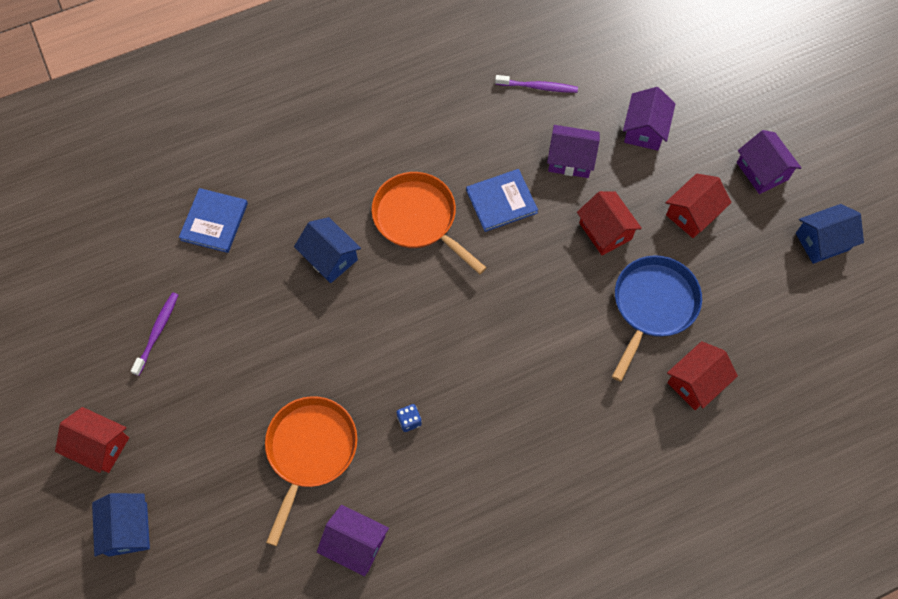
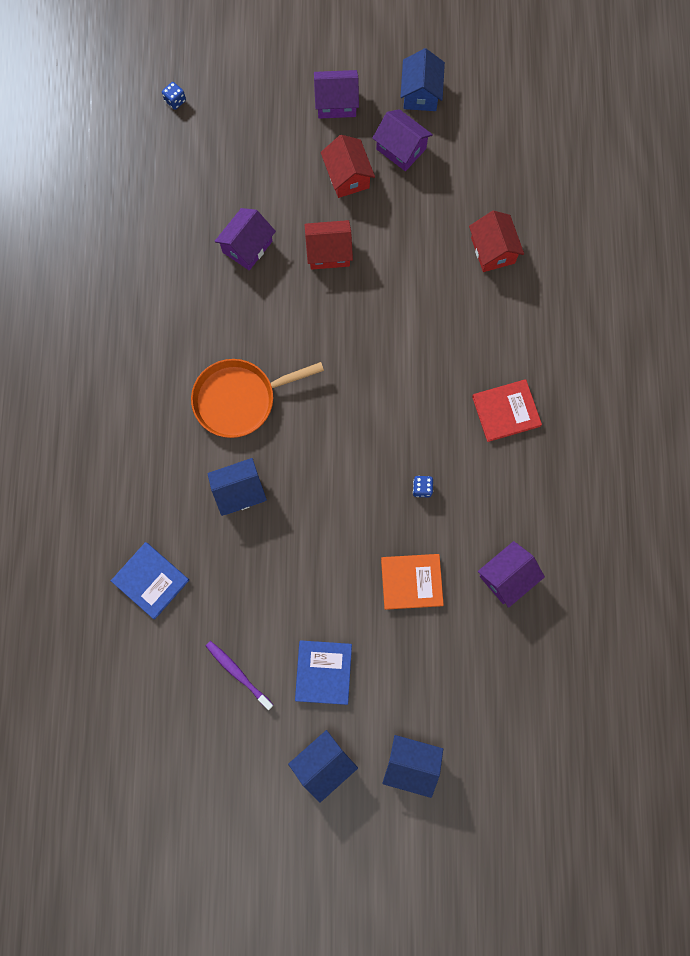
camera: 65 degrees left, 10 degrees up
red house [55,407,129,473] -> blue house [288,730,358,803]
orange pan [265,396,357,546] -> orange book [381,554,444,610]
blue book [466,169,538,232] -> blue book moved to [295,640,352,705]
purple toothbrush [495,75,578,93] -> none
blue pan [612,255,702,382] -> none
purple house [623,87,675,151] -> purple house moved to [372,109,433,171]
none -> blue dice [162,82,186,110]
none -> red book [472,379,542,442]

